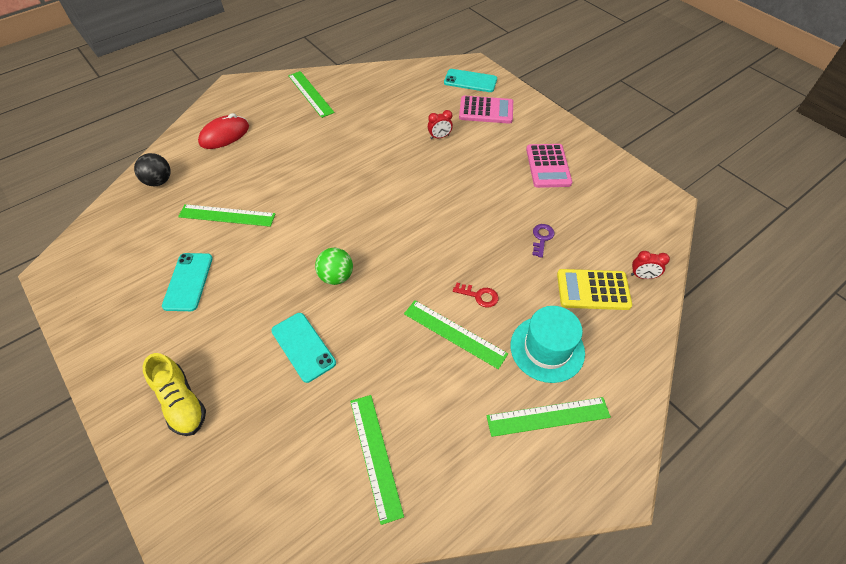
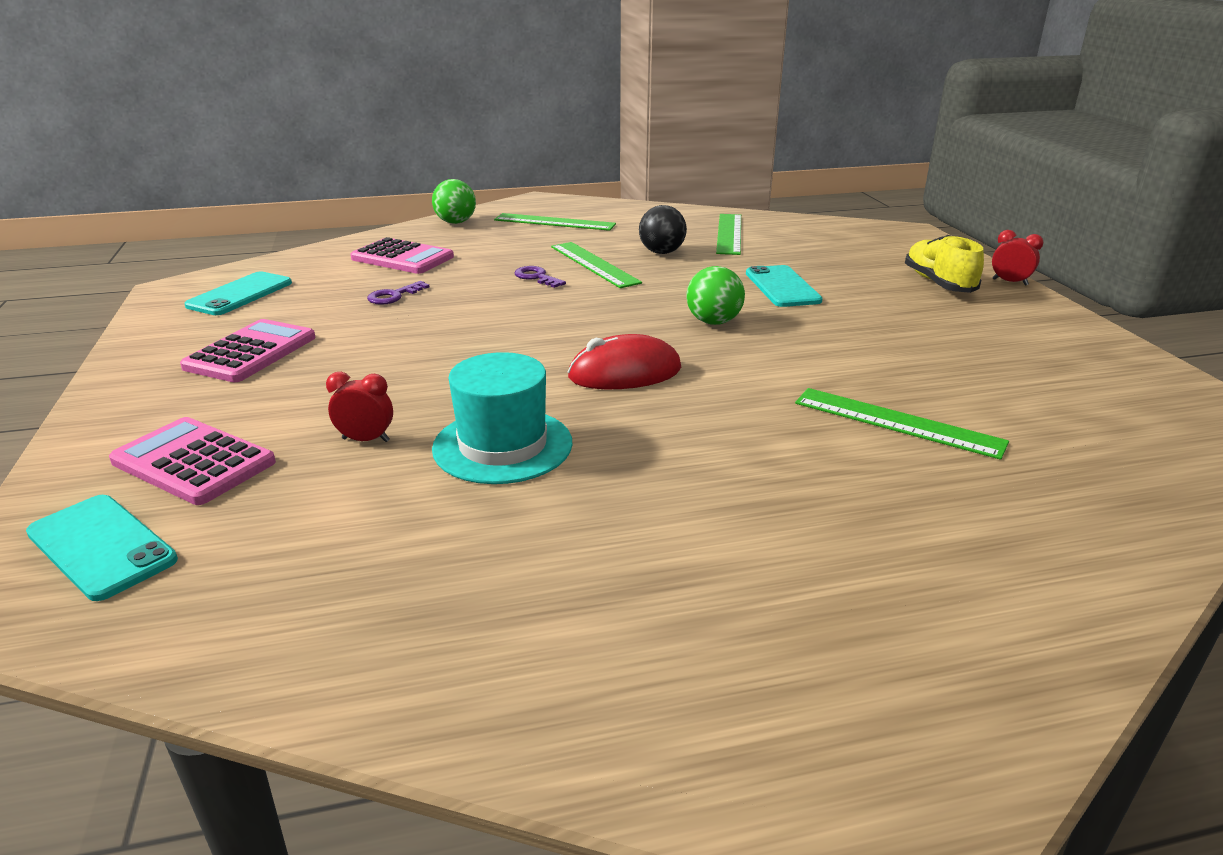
camera: 155 degrees left, 25 degrees down
black ball [134,153,171,186] -> black ball moved to [639,205,687,254]
turquoise phone [162,253,213,311] -> turquoise phone moved to [184,271,292,315]
red mouse [198,113,249,149] -> red mouse moved to [568,334,681,389]
green ruler [288,71,335,118] -> none
red key [453,283,498,308] -> purple key [514,266,566,288]
turquoise hat [511,306,585,383] -> turquoise hat moved to [432,352,572,484]
yellow calculator [557,269,632,310] -> pink calculator [351,237,454,274]
red clock [631,251,670,279] -> red clock moved to [992,230,1043,286]
none -> green ball [432,179,476,224]

